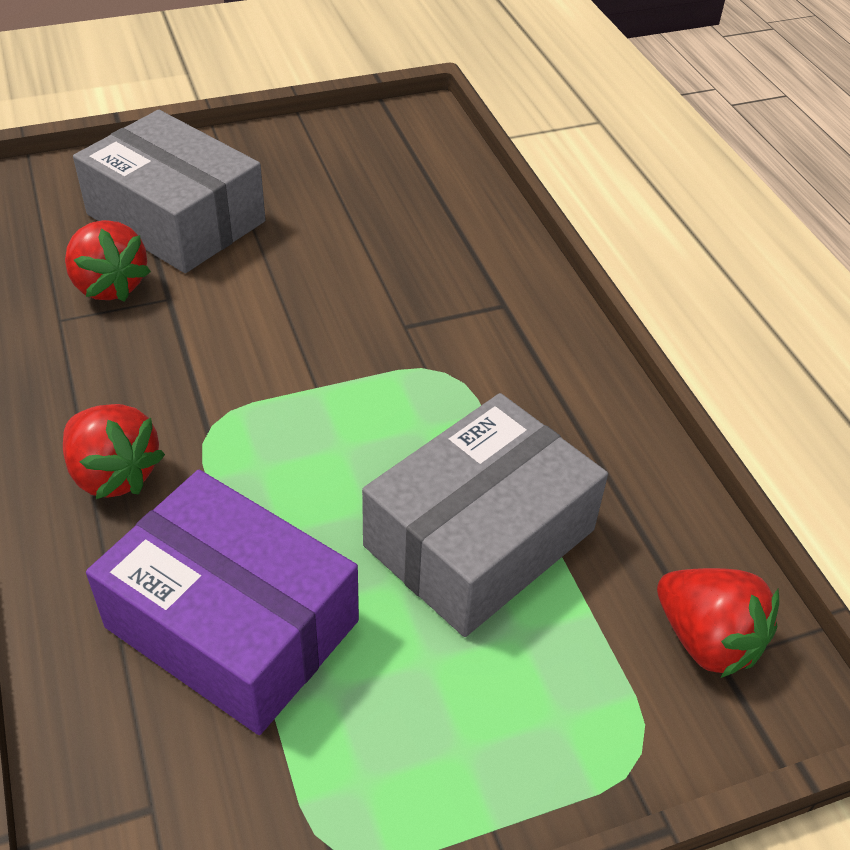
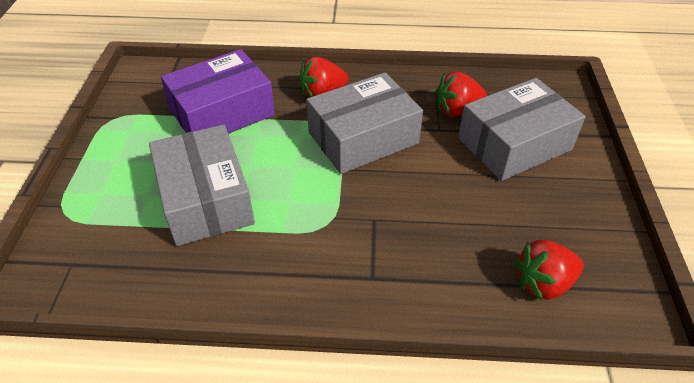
camera: 115 degrees right, 0 degrees up
red strawberry [657,568,779,678] -> red strawberry moved to [515,240,584,301]
none -> grey box [307,72,423,174]

